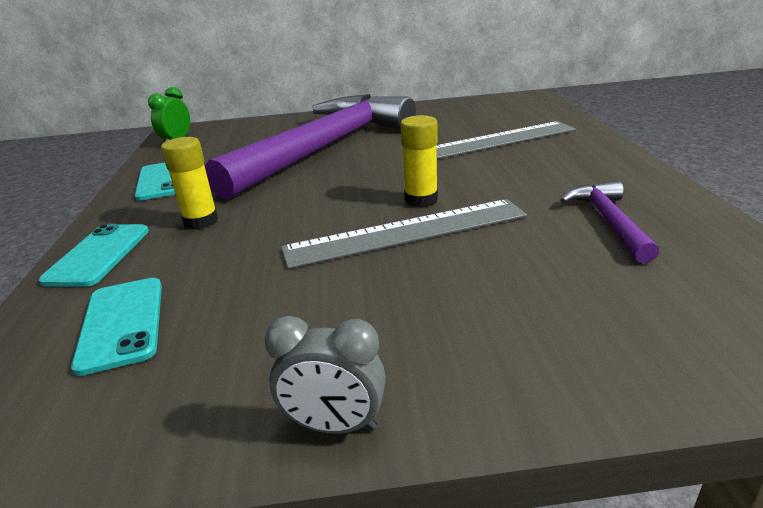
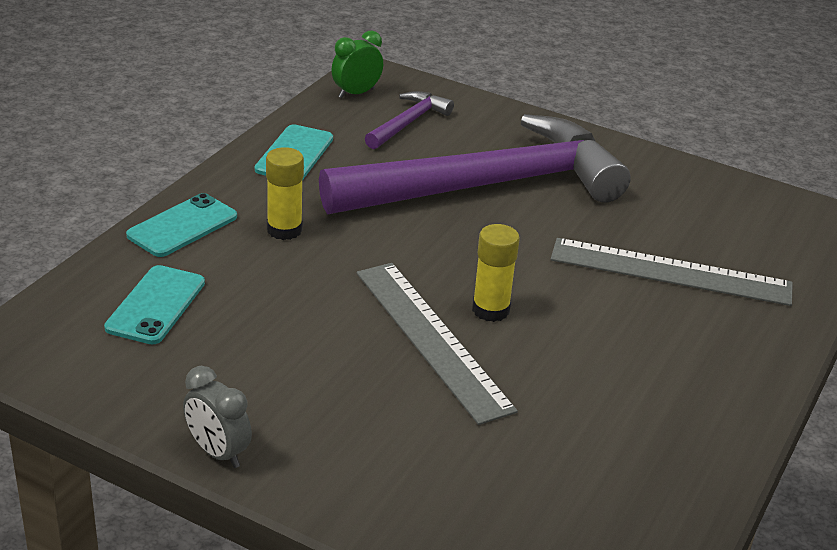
camera: 30 degrees right, 5 degrees up
grey ruler [281,199,527,269] -> grey ruler turned 45 degrees clockwise [357,263,518,425]
purple hammer [560,181,659,263] -> purple hammer moved to [365,91,454,149]

